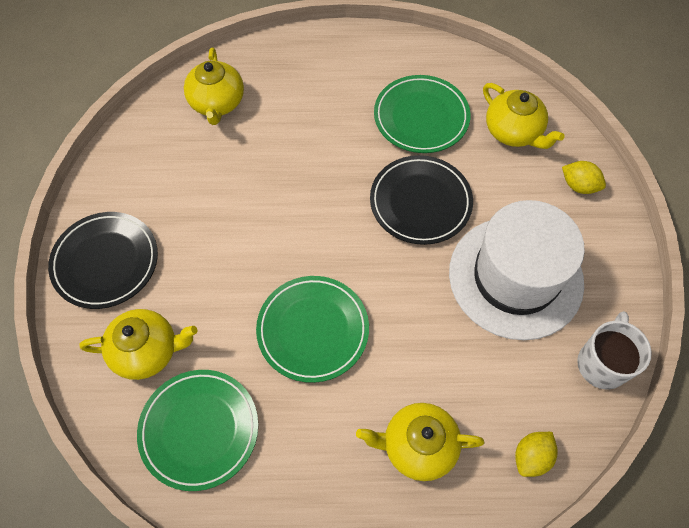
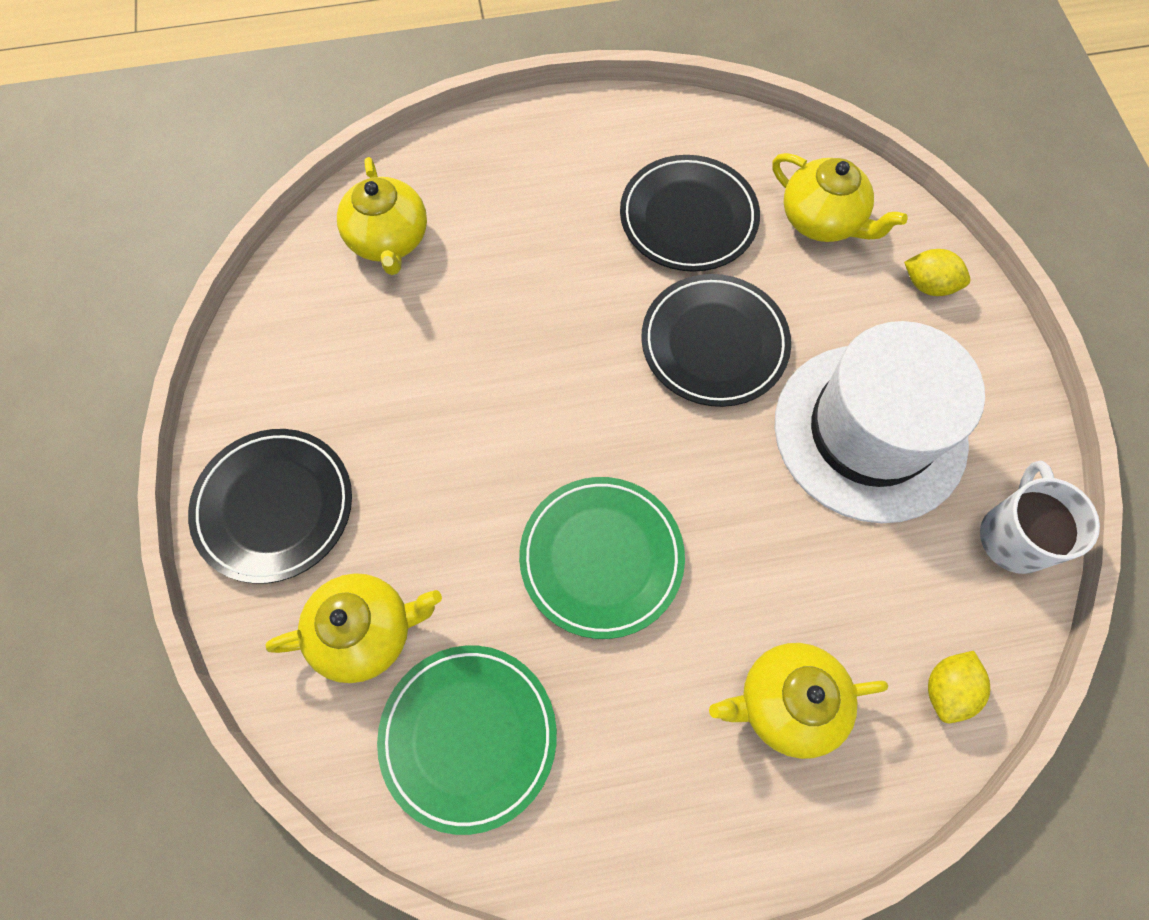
camera: 10 degrees left, 5 degrees up
green plate [374,75,471,153] -> black plate [620,155,760,272]

